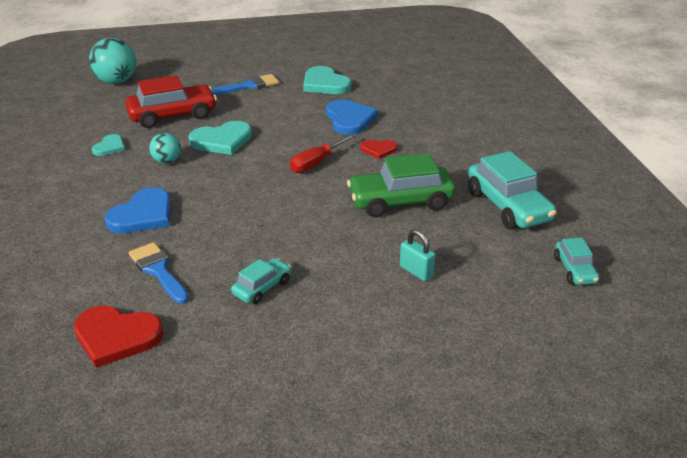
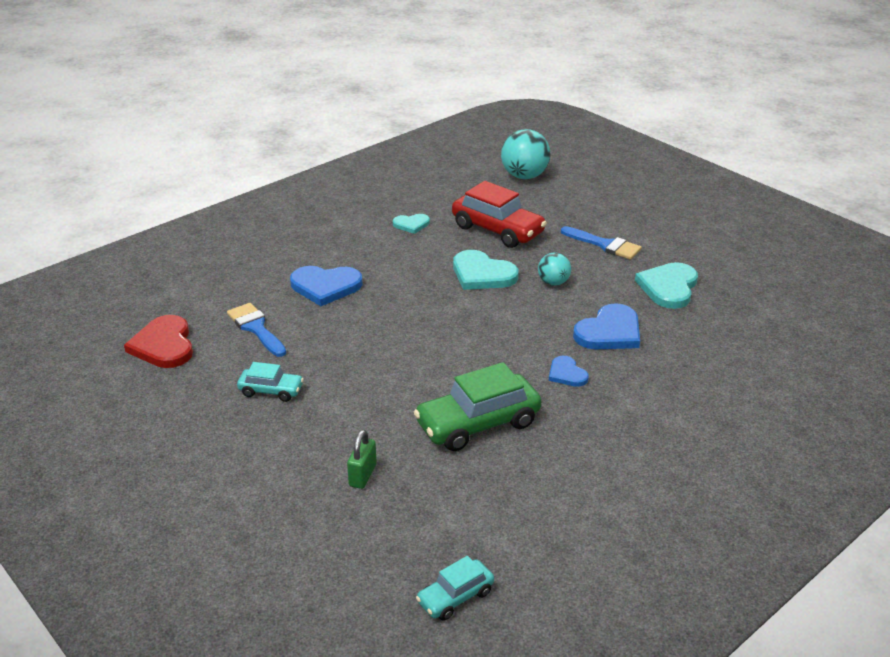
camera: 60 degrees right, 0 degrees up
blue brush [129,242,189,304] -> blue brush turned 60 degrees counterclockwise [227,303,286,357]
turquoise ball [149,133,181,164] -> turquoise ball moved to [538,252,571,286]
red screwdriver [290,134,355,173] -> none
green car [347,153,456,217] -> green car turned 75 degrees counterclockwise [414,362,541,451]
red heart [360,140,397,159] -> blue heart [549,356,589,387]
turquoise padlock [400,229,435,281] -> green padlock [347,430,377,489]
turquoise car [468,151,557,230] -> none

